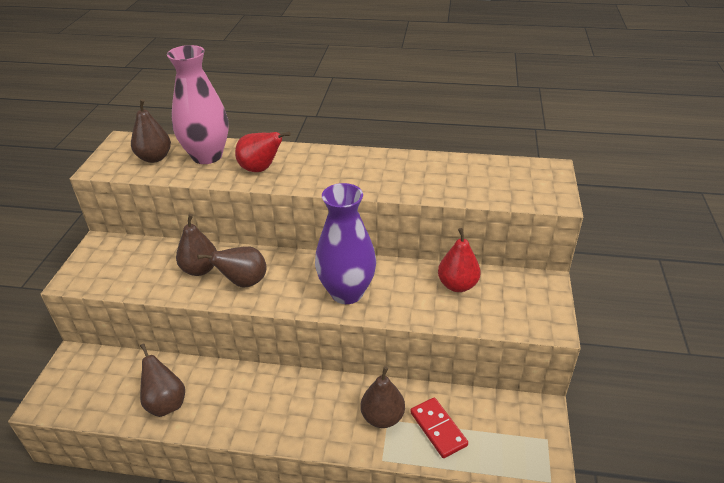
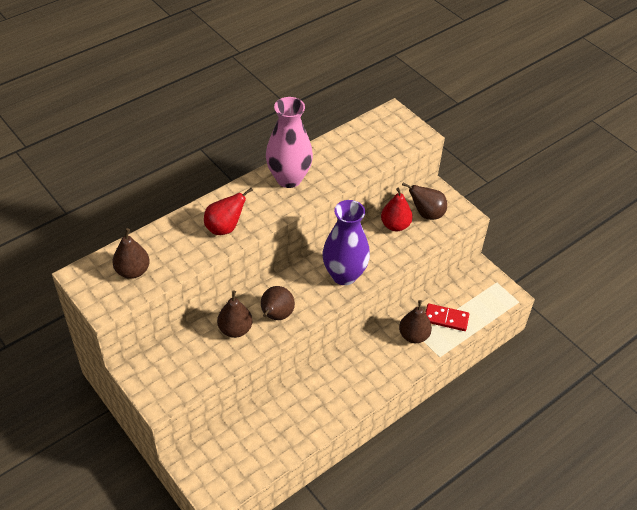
camera: 50 degrees left, 10 degrees up
brown pear [140,343,185,417] -> brown pear moved to [402,182,447,220]
pink vase [167,45,229,164] -> pink vase moved to [266,97,313,188]

